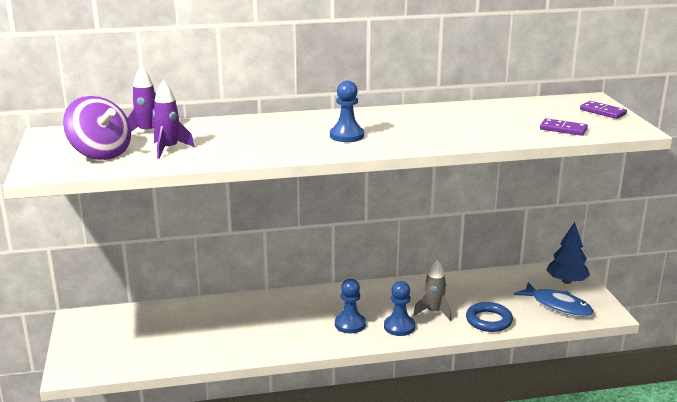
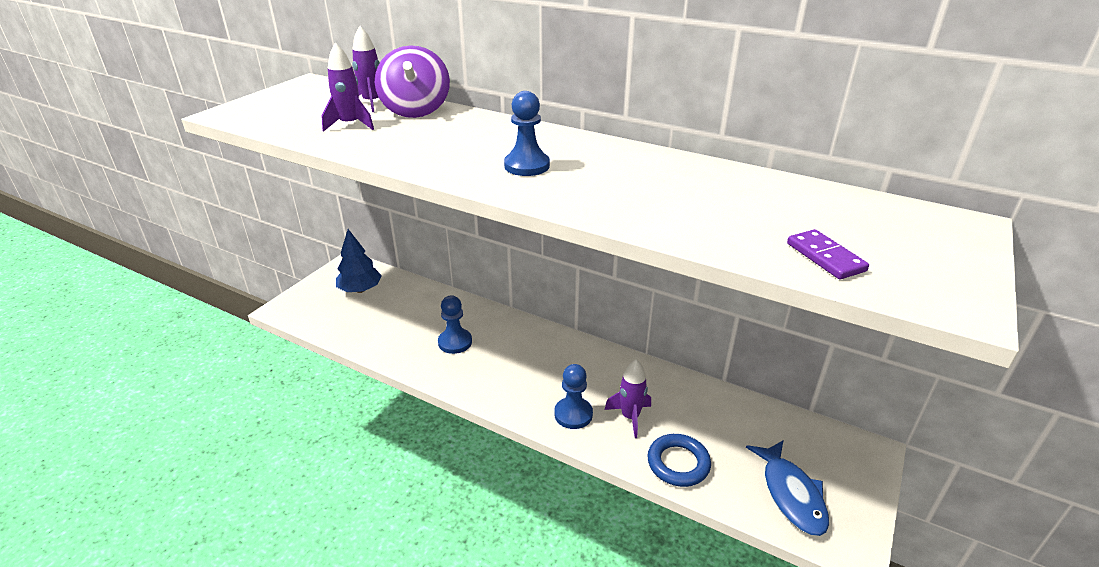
camera: 40 degrees right, 10 degrees up
purple spinning top [63,96,131,160] -> purple spinning top moved to [375,45,450,118]
blue pawn [335,279,366,333] -> blue pawn moved to [438,295,472,354]
grey rocket [414,259,452,321] -> purple rocket [605,359,651,438]
blue tree [547,222,590,284] -> blue tree moved to [336,229,382,293]
purple domino [580,101,627,119] -> none

